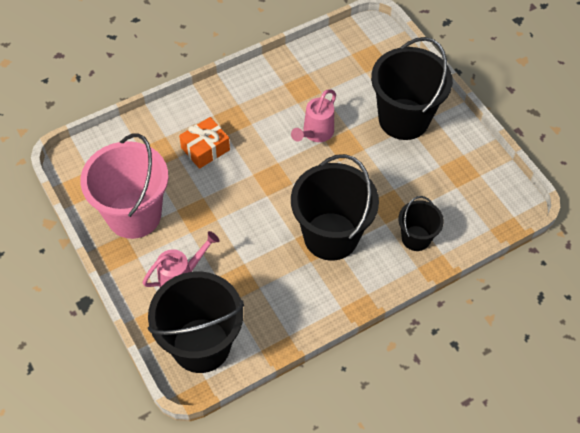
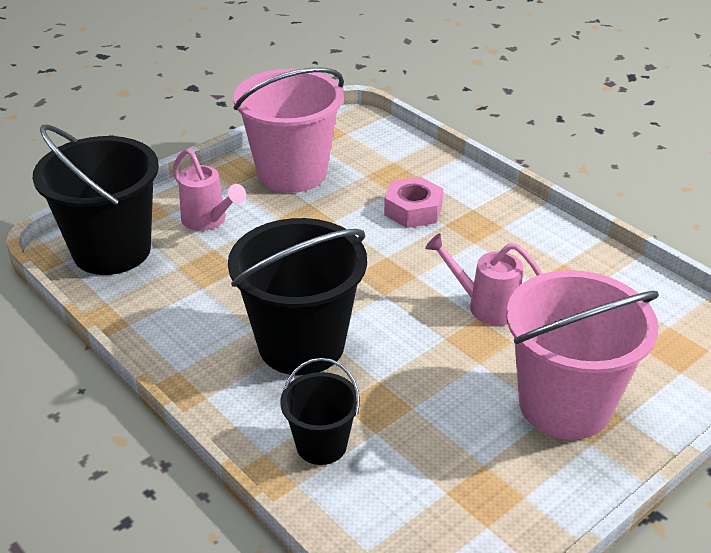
camera: 80 degrees right, 20 degrees down
orange gift [179,117,230,169] -> pink nut [384,177,443,228]
black bucket [371,37,453,140] -> pink bucket [506,270,659,440]

